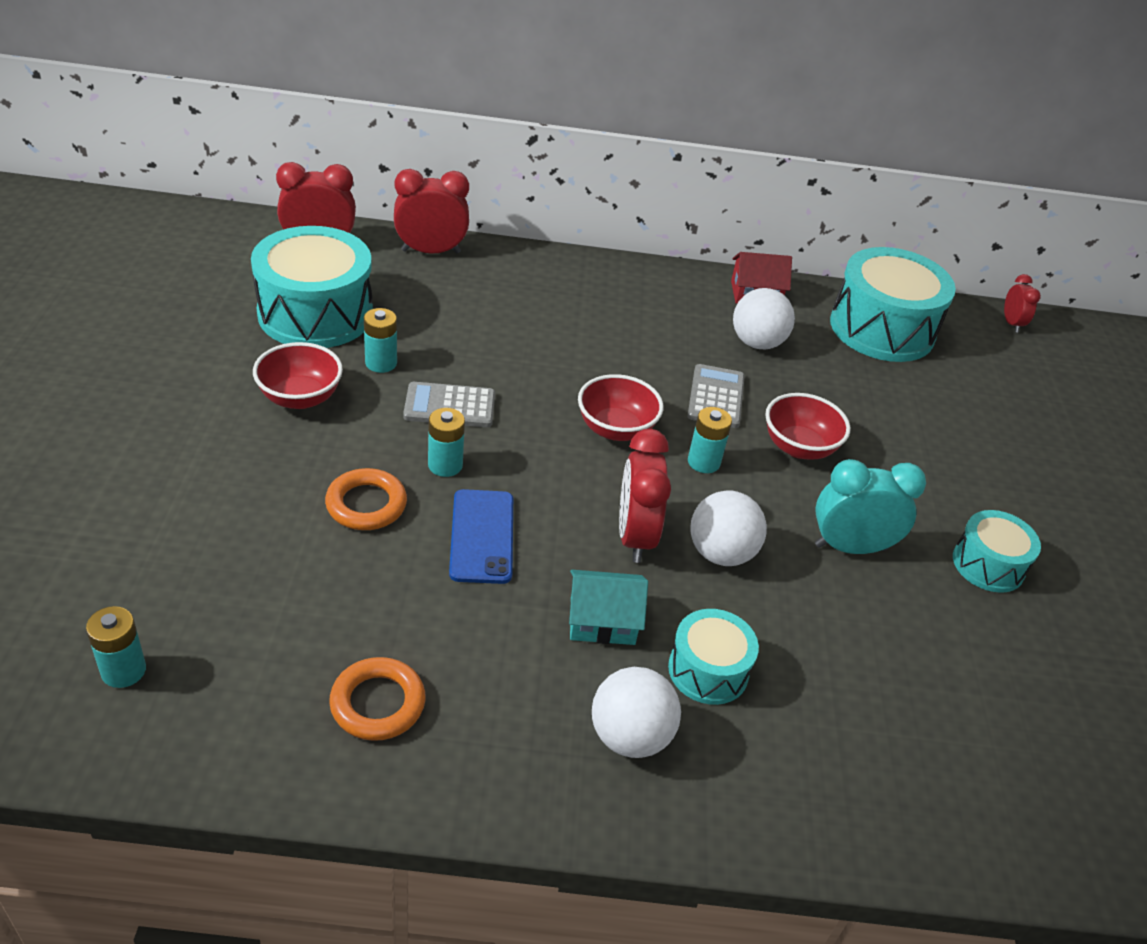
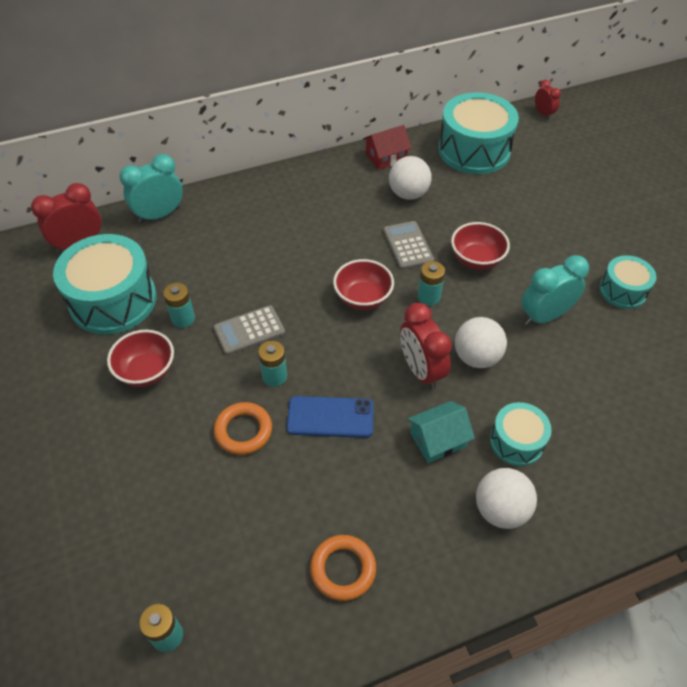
camera: 20 degrees left, 10 degrees up
red clock [394,169,469,254] -> turquoise clock [120,154,183,223]
blue phone [449,489,513,584] -> blue phone turned 60 degrees counterclockwise [287,396,374,438]

